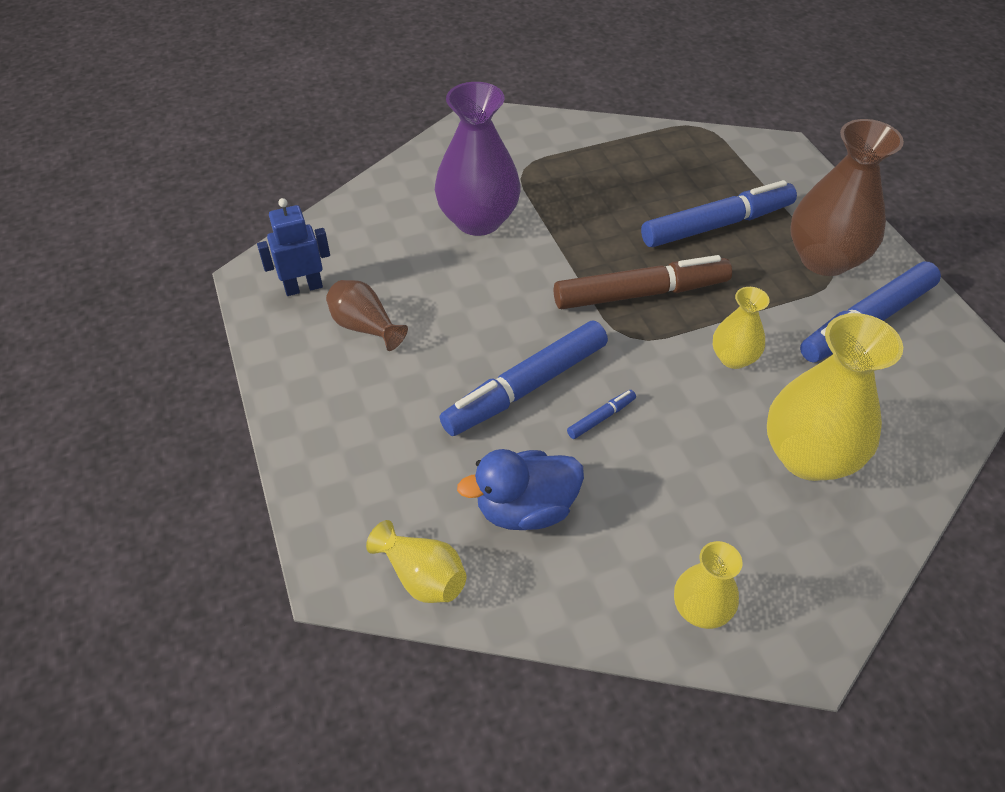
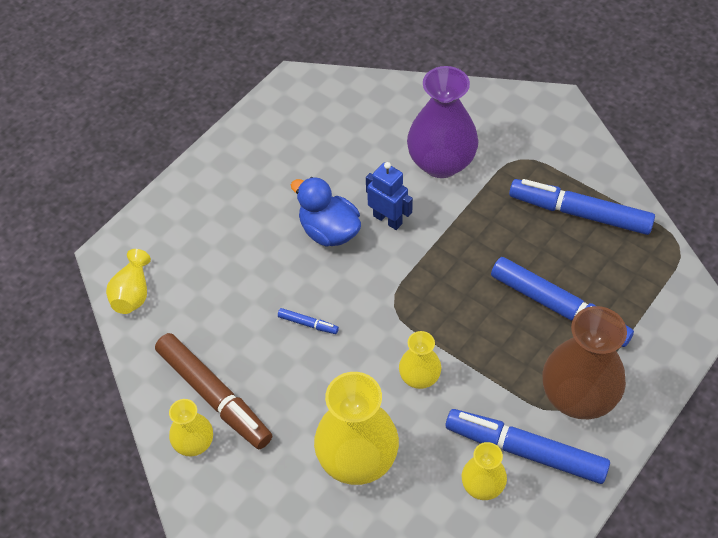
camera: 60 degrees right, 5 degrees up
blue robot [257,198,330,296] -> blue robot moved to [366,162,413,230]
brown vase [326,280,408,351] -> none
blue marker [440,321,608,436] -> blue marker moved to [509,179,655,235]
blue duck [457,449,584,530] -> blue duck moved to [291,177,361,247]
brown marker [554,255,732,309] -> brown marker moved to [155,333,272,449]
none -> yellow vase [462,442,507,500]

